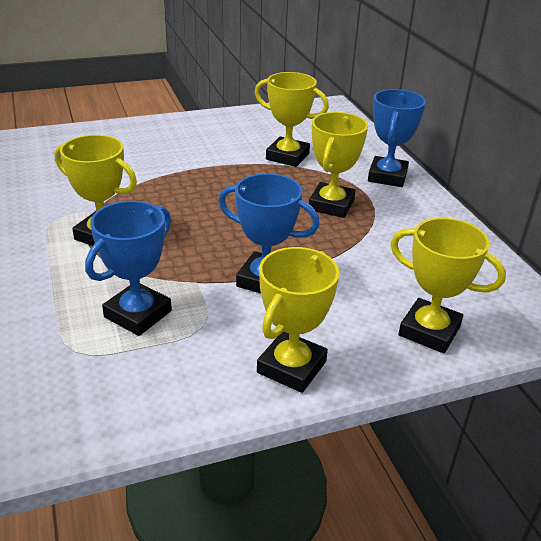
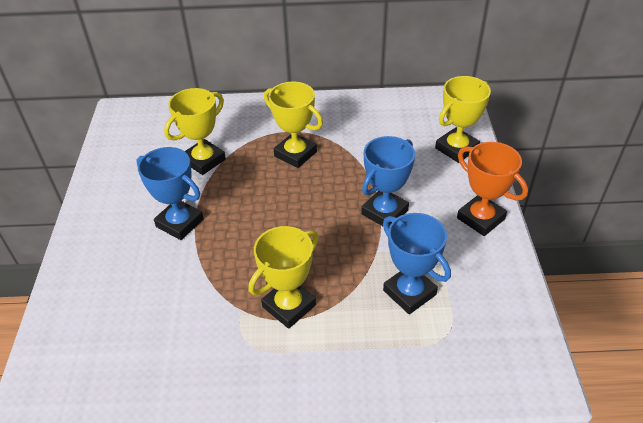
camera: 70 degrees left, 10 degrees up
yellow trophy [257,247,339,393] -> orange trophy [457,142,528,236]
blue trophy [368,89,426,187] -> blue trophy moved to [136,147,204,240]

